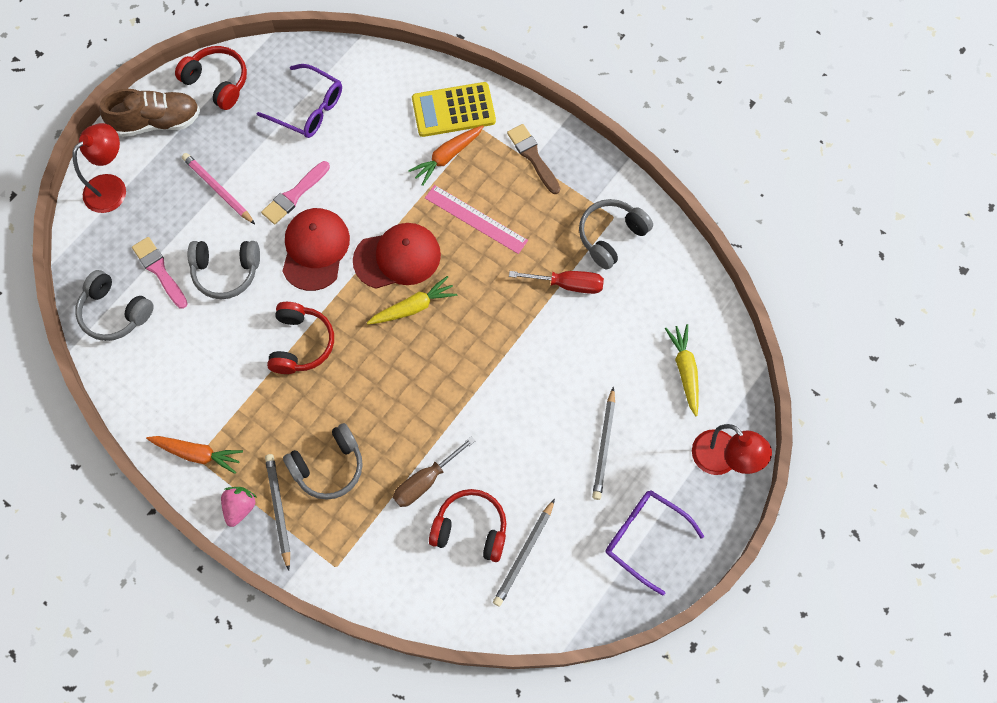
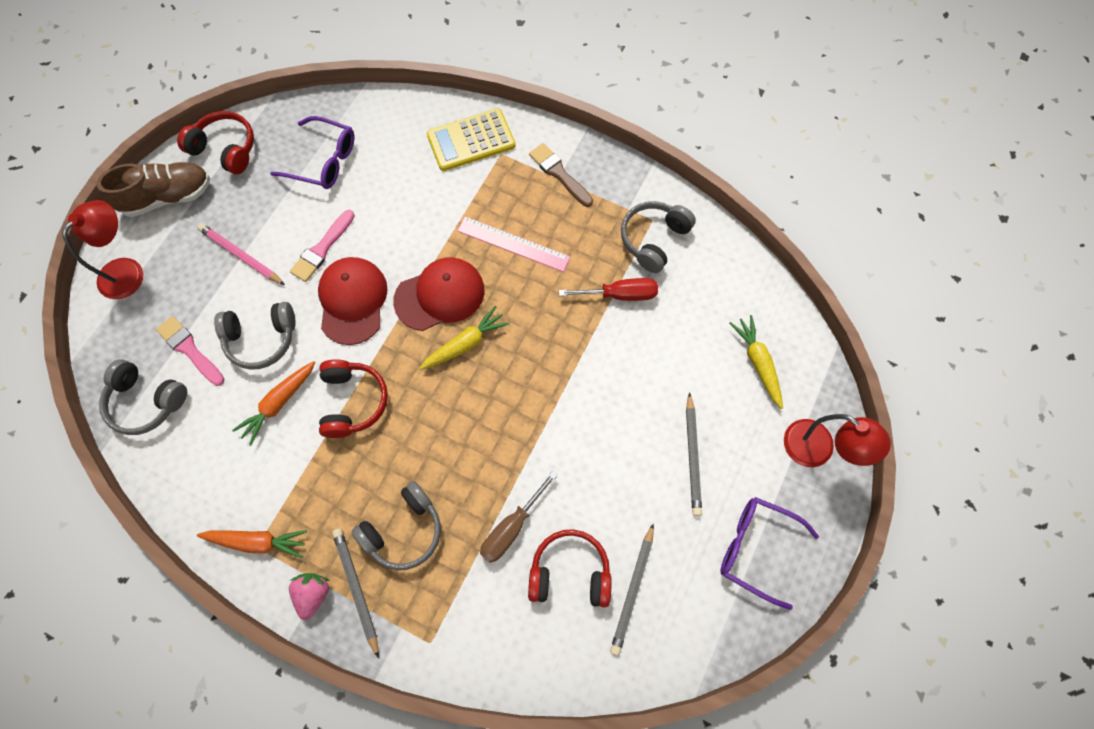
camera: 10 degrees left, 0 degrees up
orange carrot [408,125,484,186] -> orange carrot moved to [232,361,315,446]

